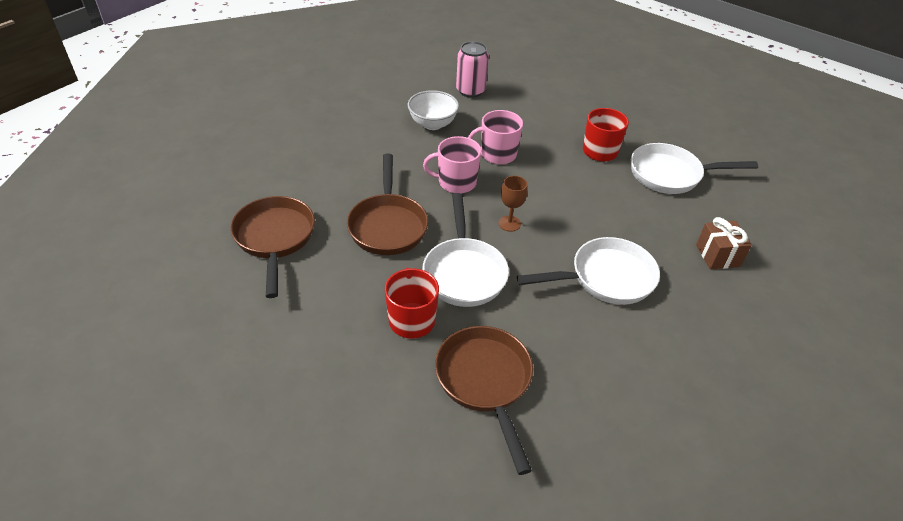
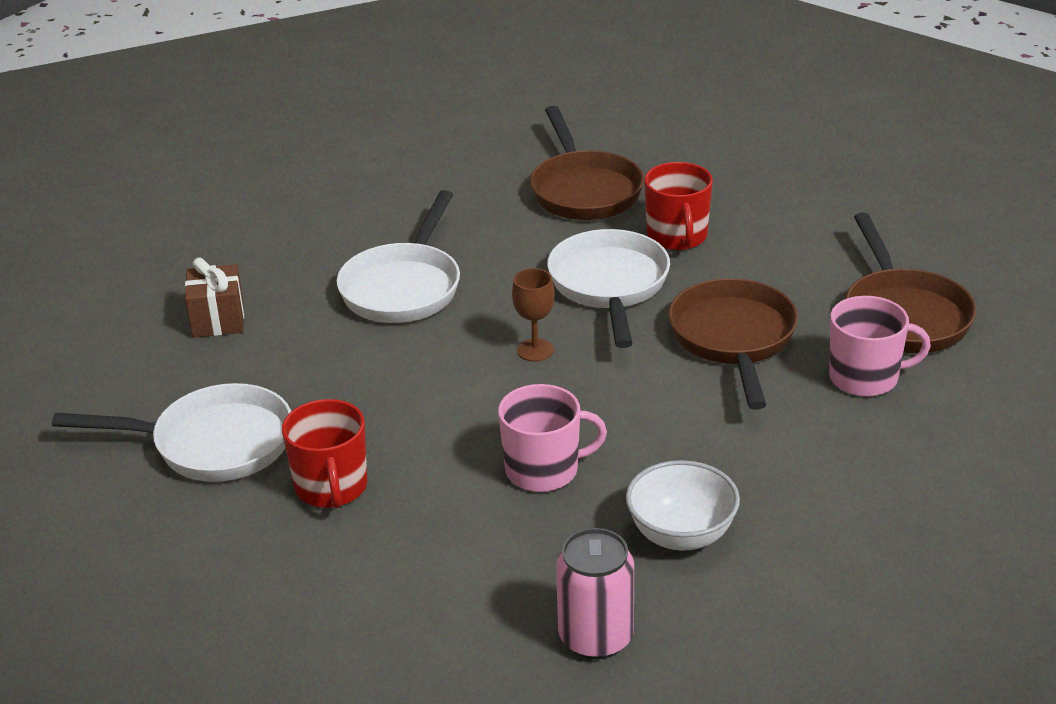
camera: 175 degrees left, 10 degrees down
pink mug [423,136,482,193] -> pink mug moved to [829,296,931,397]
white pan [517,237,660,305] -> white pan turned 60 degrees counterclockwise [337,190,460,323]

